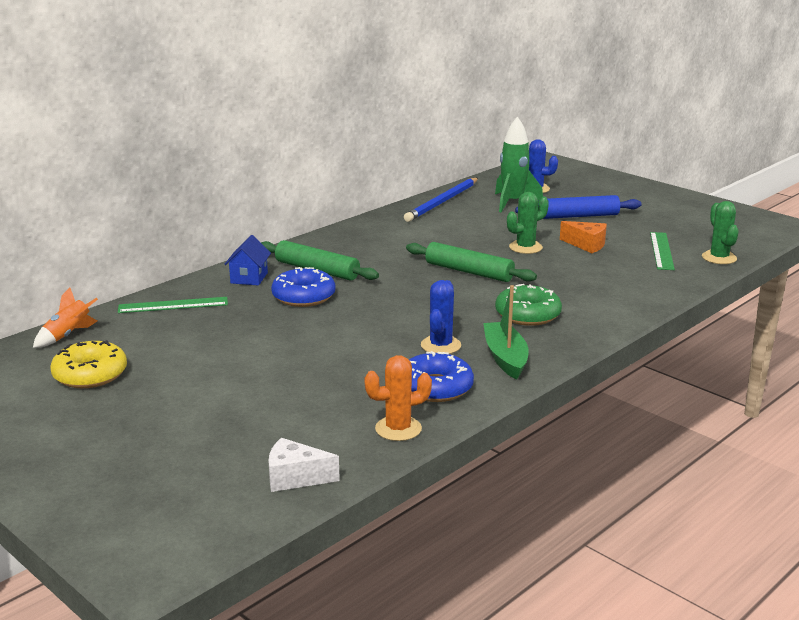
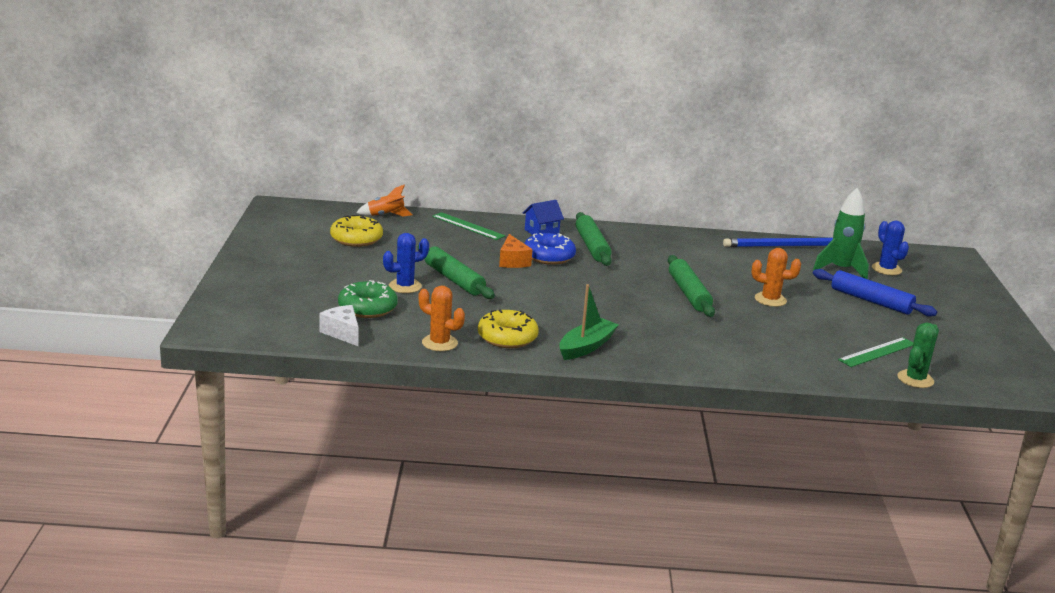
camera: 45 degrees right, 0 degrees up
blue donut [409,351,474,402] -> yellow donut [478,310,539,348]
blue cactus [421,280,461,354] -> blue cactus moved to [383,233,429,293]
green donut [495,284,562,326] -> green donut moved to [338,280,398,318]
green cactus [507,192,549,254] -> orange cactus [751,248,801,307]
orange cheese [560,221,607,253] -> orange cheese moved to [499,234,533,268]
none -> green rolling pin [417,245,495,299]

